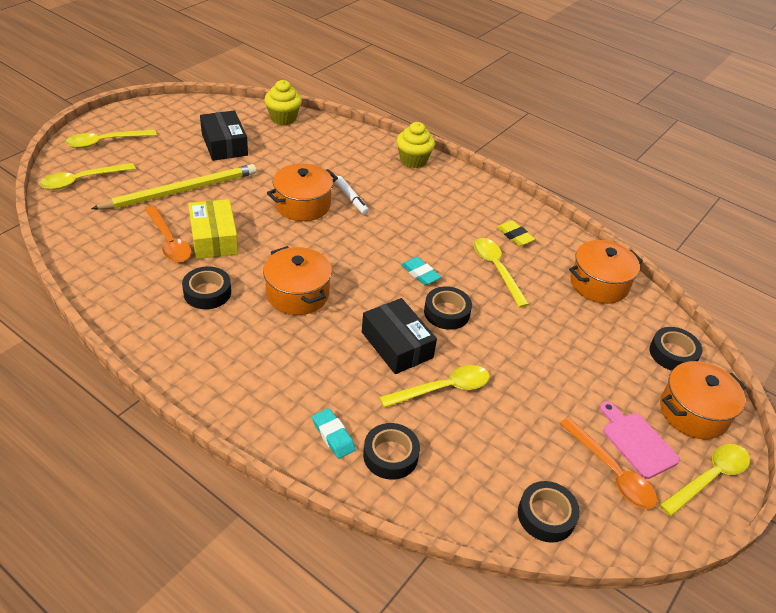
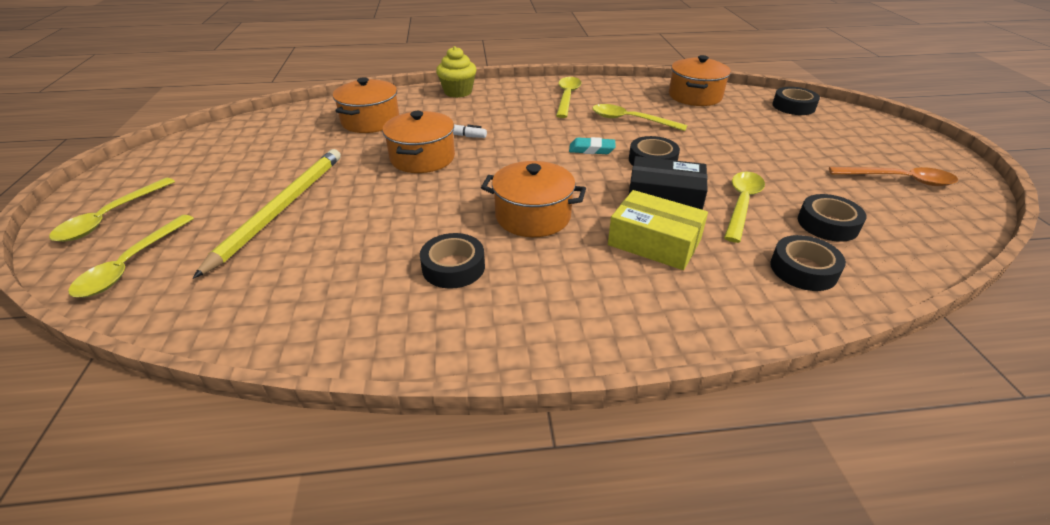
camera: 40 degrees left, 5 degrees down
orange spoon [145,206,191,262] -> none
yellow box [188,199,238,259] -> yellow box moved to [608,190,708,270]
black box [200,110,248,161] -> none
yellow cupcake [264,80,302,125] -> none
turquoise eraser [312,408,356,459] -> none
yellow eraser [497,220,535,246] -> none
black tape [518,481,580,543] -> black tape moved to [798,194,866,242]
pink cutting board [600,401,680,479] -> none
orange pot [660,361,746,440] -> orange pot moved to [333,77,399,133]
yellow spoon [660,444,750,516] -> yellow spoon moved to [556,77,581,118]

